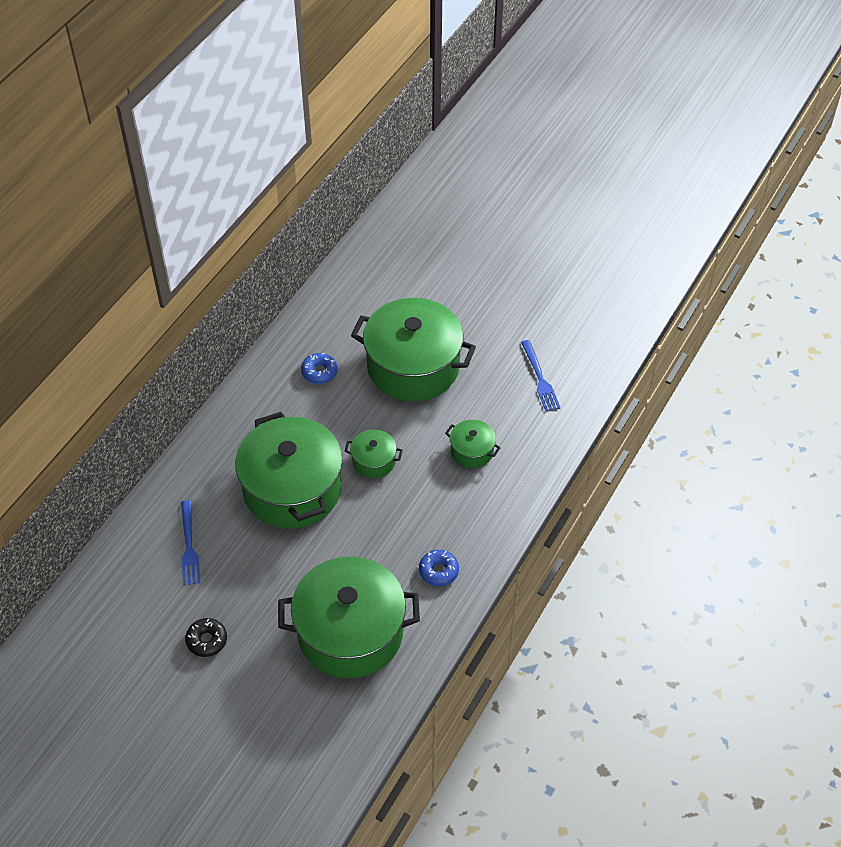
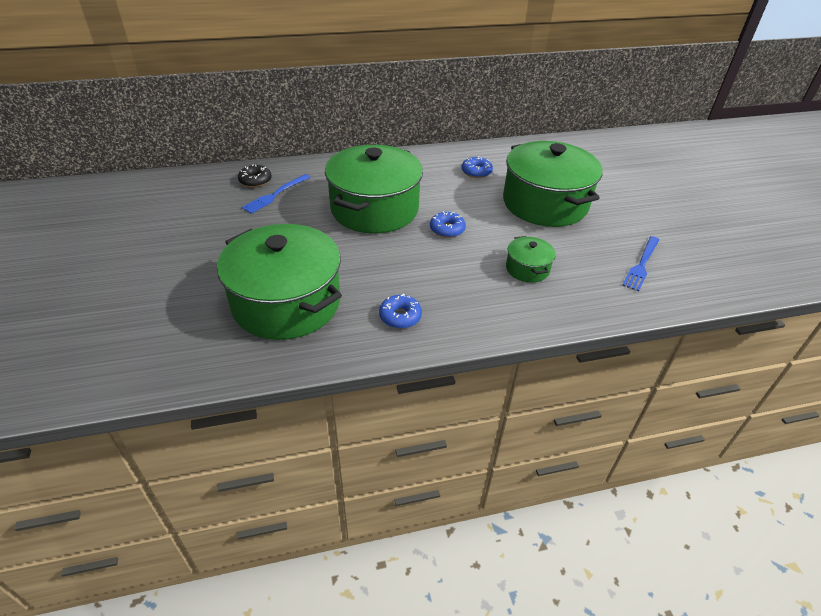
camera: 45 degrees right, 10 degrees down
black donut [185,618,227,657] -> black donut moved to [238,164,272,187]
green pot [345,430,403,478] -> blue donut [430,211,466,238]

